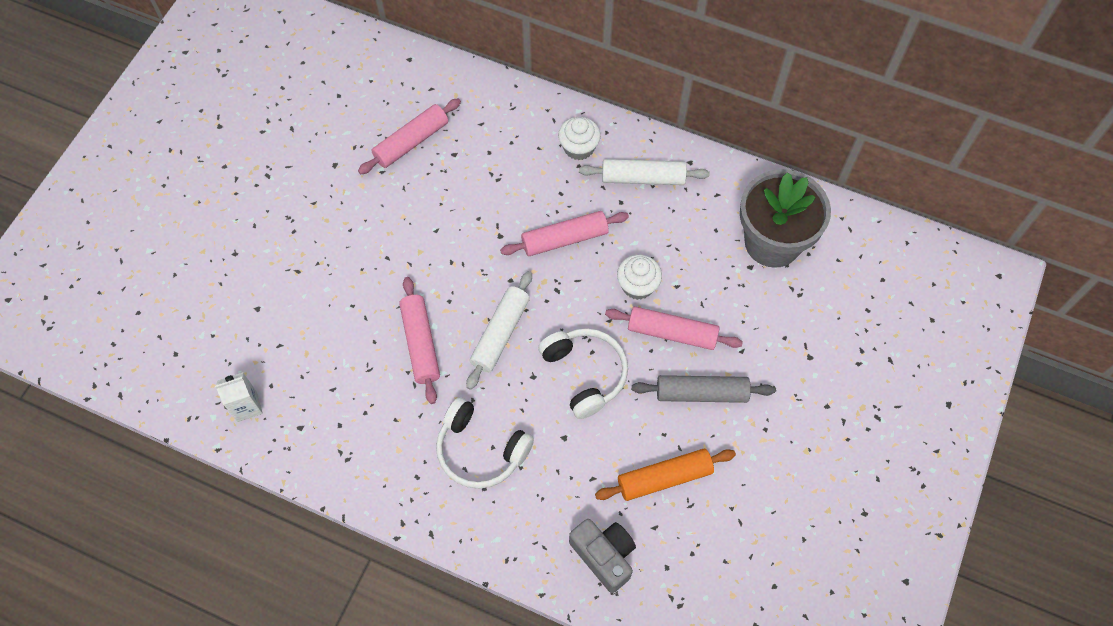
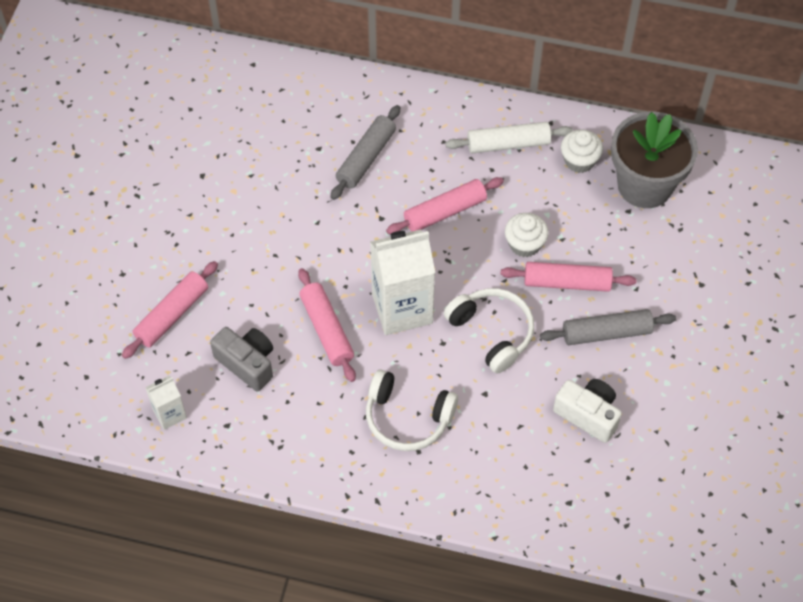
camera: 10 degrees left, 5 degrees down
pink rolling pin [358,98,461,174] -> pink rolling pin moved to [122,261,218,359]
white rolling pin [466,271,532,390] -> white carton [370,229,435,335]
white cupcake [558,117,601,160] -> white cupcake moved to [561,129,603,173]
grey camera [569,519,636,593] -> grey camera moved to [210,327,273,391]
orange rolling pin [595,449,736,501] -> white camera [553,379,622,443]
none -> grey rolling pin [330,105,400,200]

